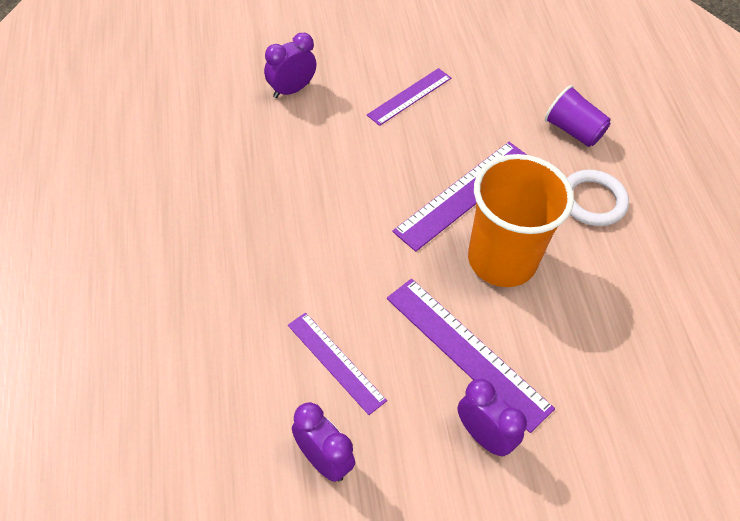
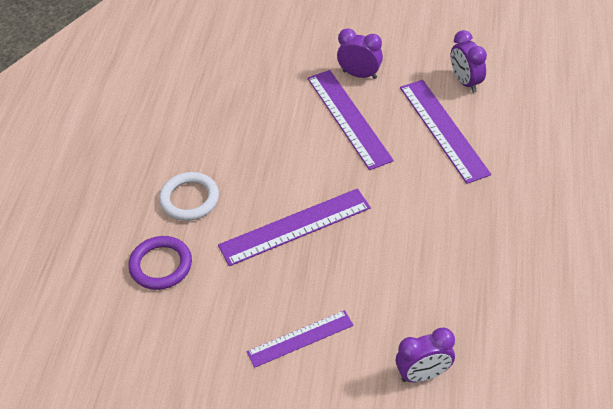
camera: 155 degrees left, 5 degrees down
purple ruler [288,312,387,415] -> purple ruler [400,80,491,184], size x1.57
purple clock [457,379,527,457] -> purple clock turned 135 degrees clockwise [337,29,383,79]
orange cup [468,154,574,287] -> none
purple cup [545,85,611,147] -> purple ring [128,236,192,290]

